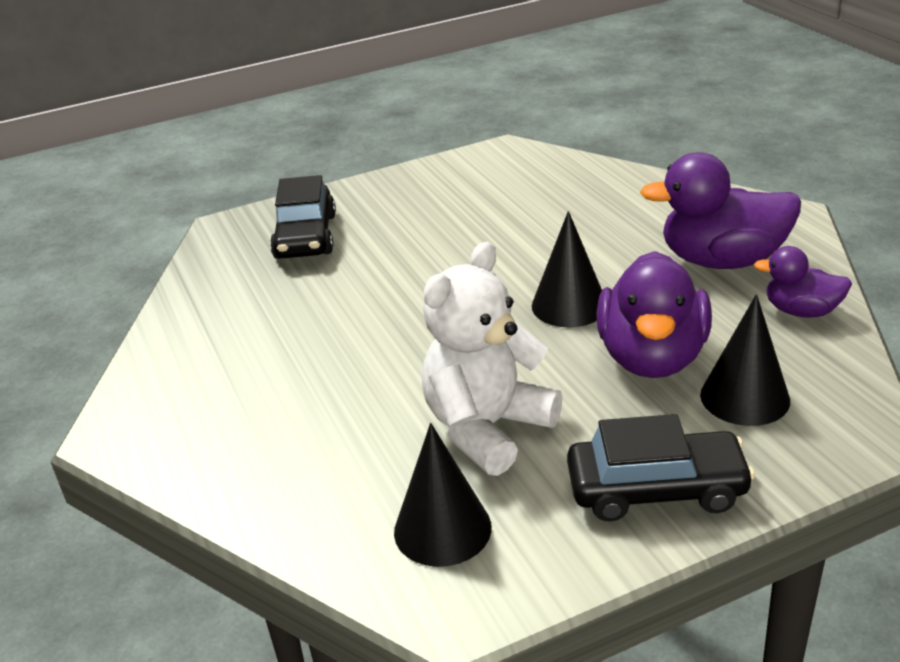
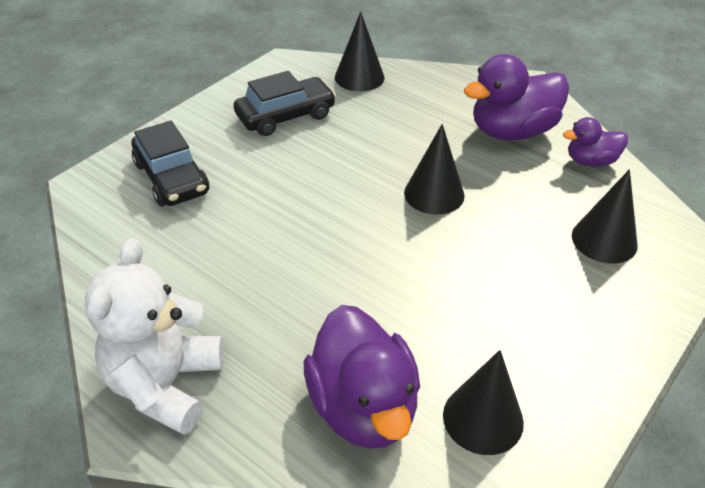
camera: 30 degrees left, 10 degrees up
white teddy bear [422,242,563,476] -> white teddy bear moved to [85,238,224,435]
black car [567,414,755,521] -> black car moved to [234,71,336,136]
purple duck [596,251,712,378] -> purple duck moved to [304,305,420,449]
none -> black cone [335,11,385,91]

